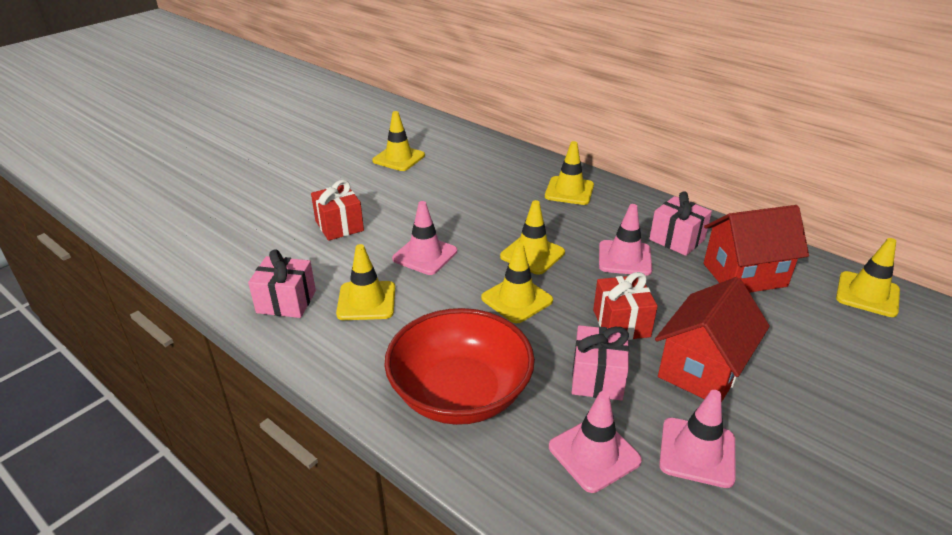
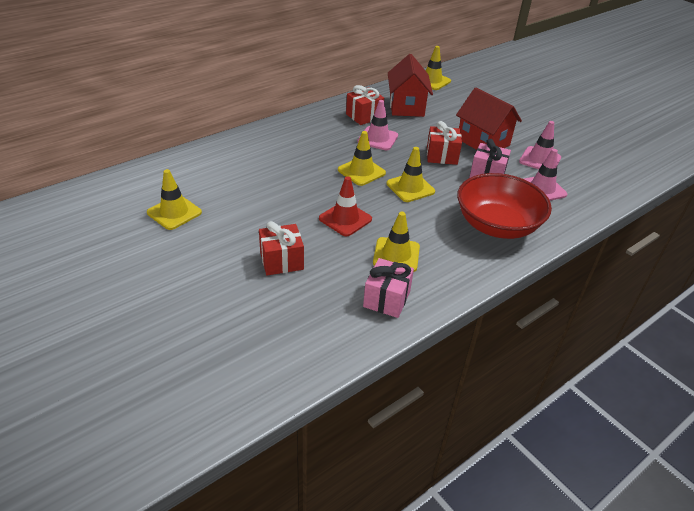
camera: 80 degrees left, 5 degrees up
pink traffic cone [392,201,457,275] -> red traffic cone [319,176,372,236]
yellow traffic cone [545,141,594,205] -> none
pink gift [649,192,712,256] -> red gift [346,85,384,125]

